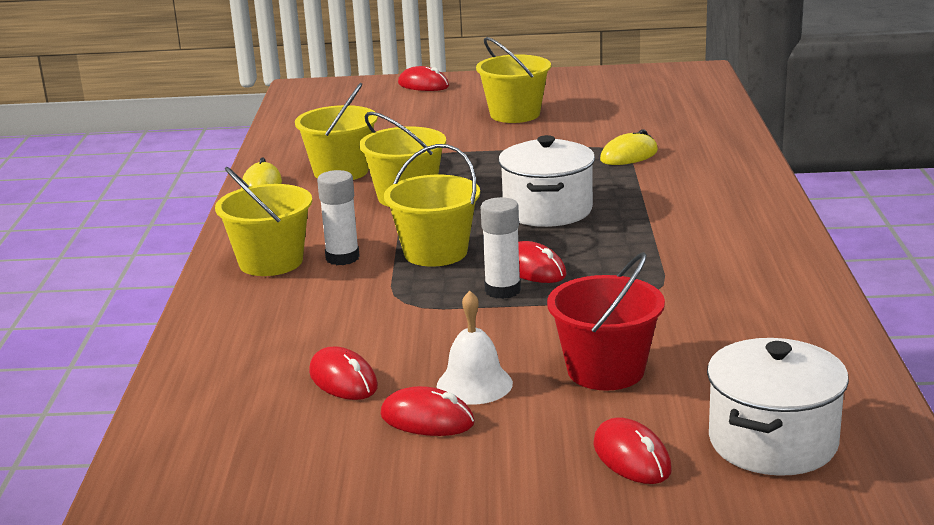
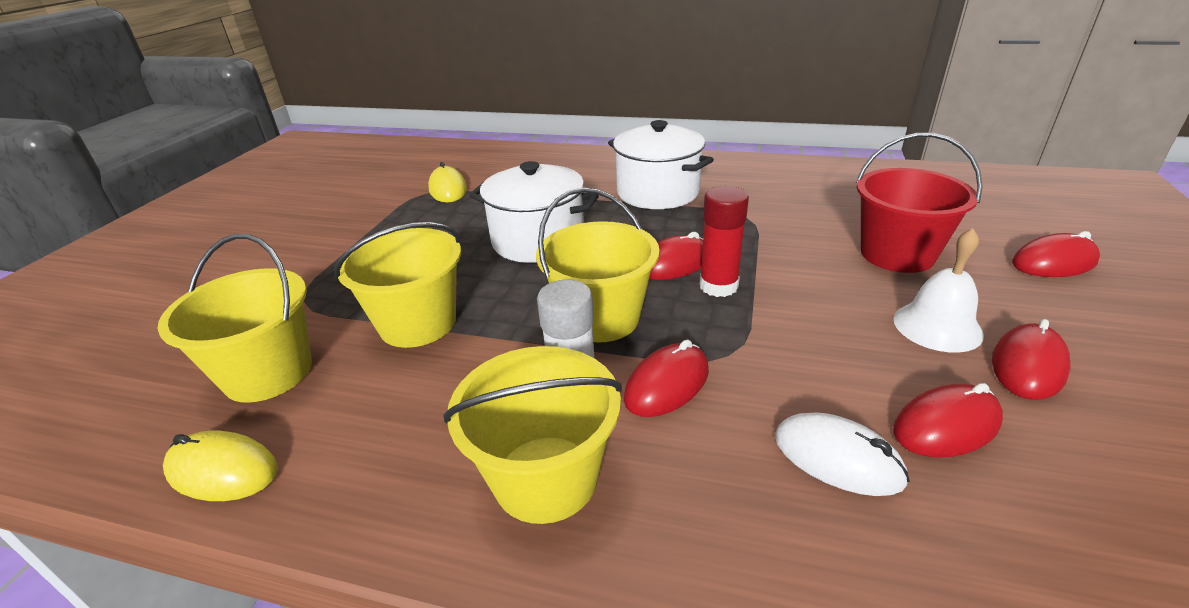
camera: 75 degrees left, 10 degrees up
red mouse [398,66,449,91] -> red mouse moved to [624,340,709,417]
yellow bucket [476,37,551,123] -> none
white glue stick [481,197,521,299] -> red glue stick [700,186,749,297]
white pot [707,338,849,476] -> white pot moved to [608,120,714,209]
none -> white mouse [775,412,910,496]

